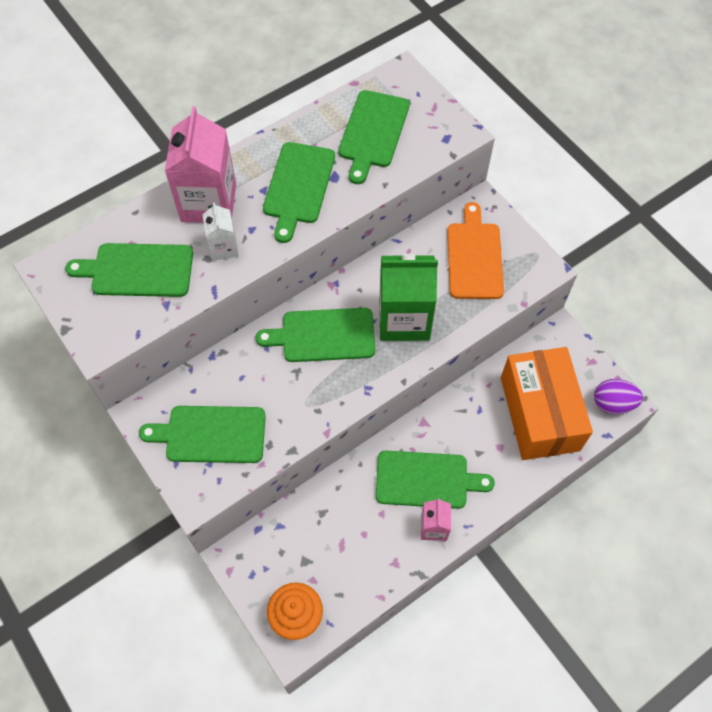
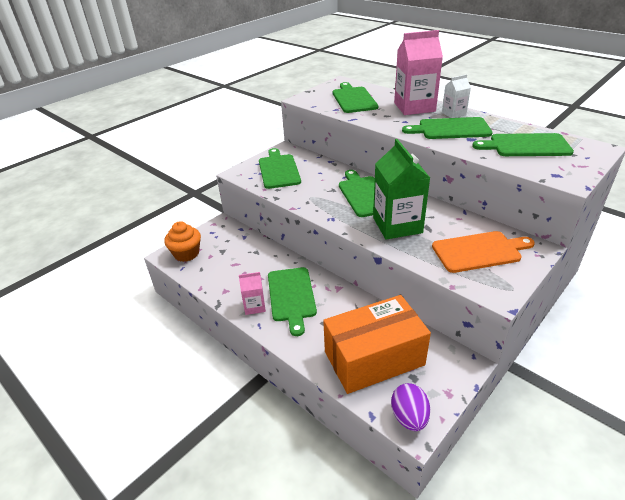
camera: 80 degrees right, 25 degrees down
white carton [202,202,239,261] -> white carton moved to [442,74,471,118]

